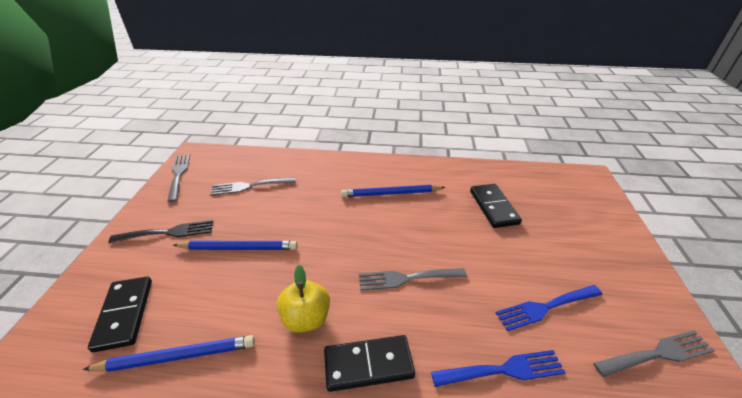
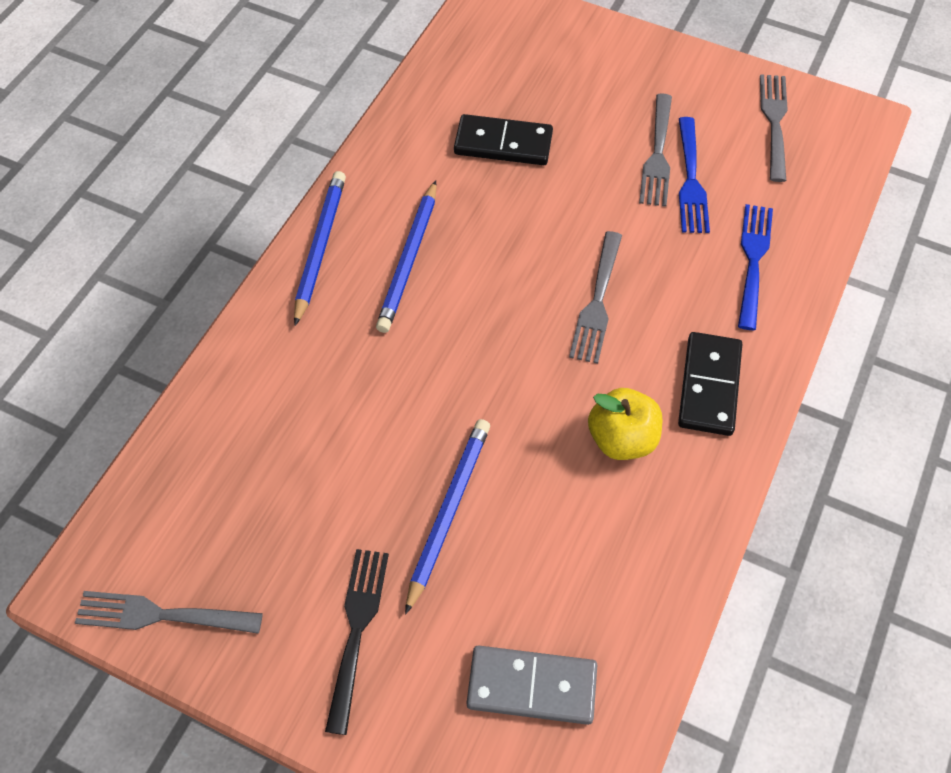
camera: 70 degrees left, 20 degrees up
blue pencil [83,335,255,372] -> blue pencil moved to [294,171,346,326]
black domino [88,276,152,353] -> grey domino [467,645,597,725]
grey fork [210,177,296,195] -> grey fork moved to [639,93,672,207]

